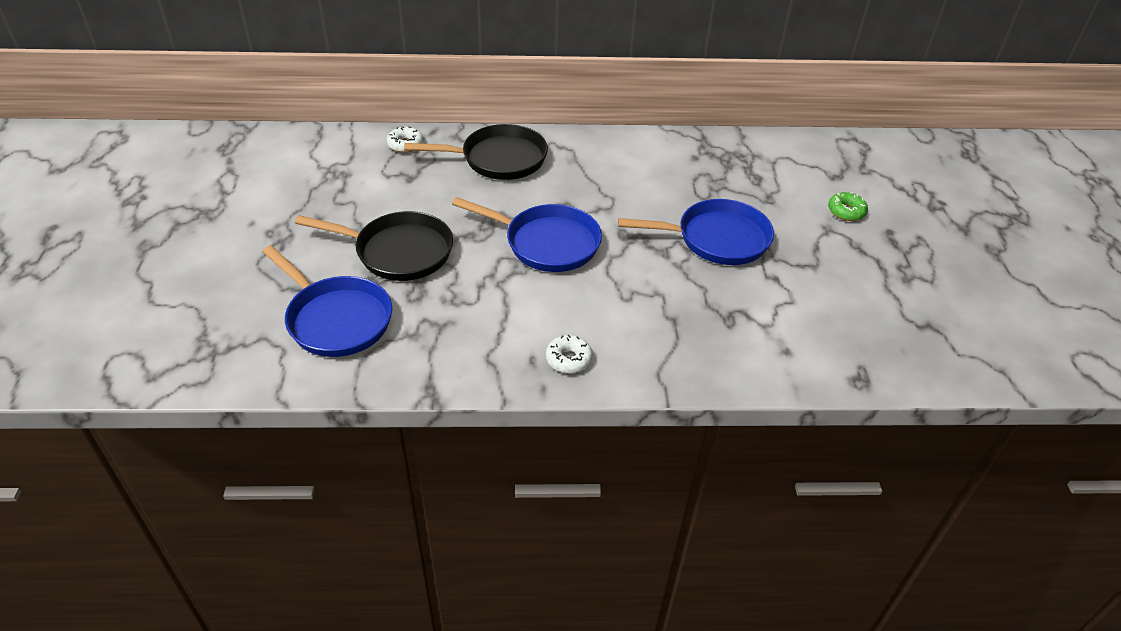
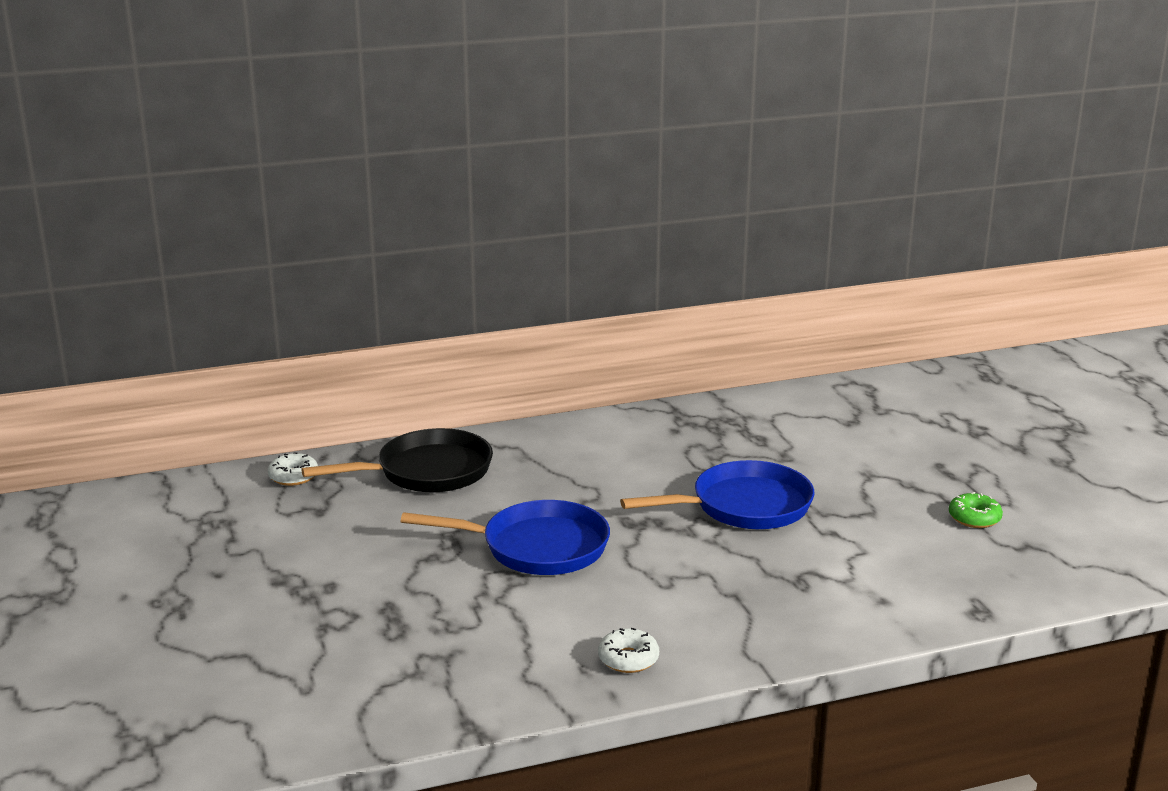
camera: 15 degrees left, 20 degrees down
blue pan [263,246,392,357] -> none
black pan [295,211,453,281] -> none
green donut [828,192,868,221] -> green donut moved to [949,492,1003,528]

